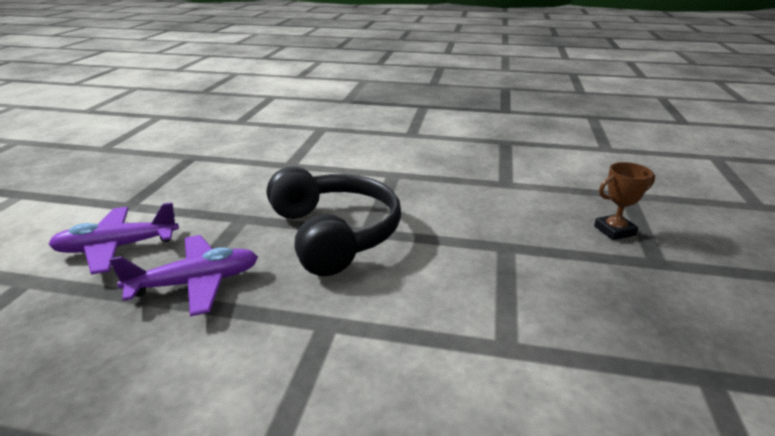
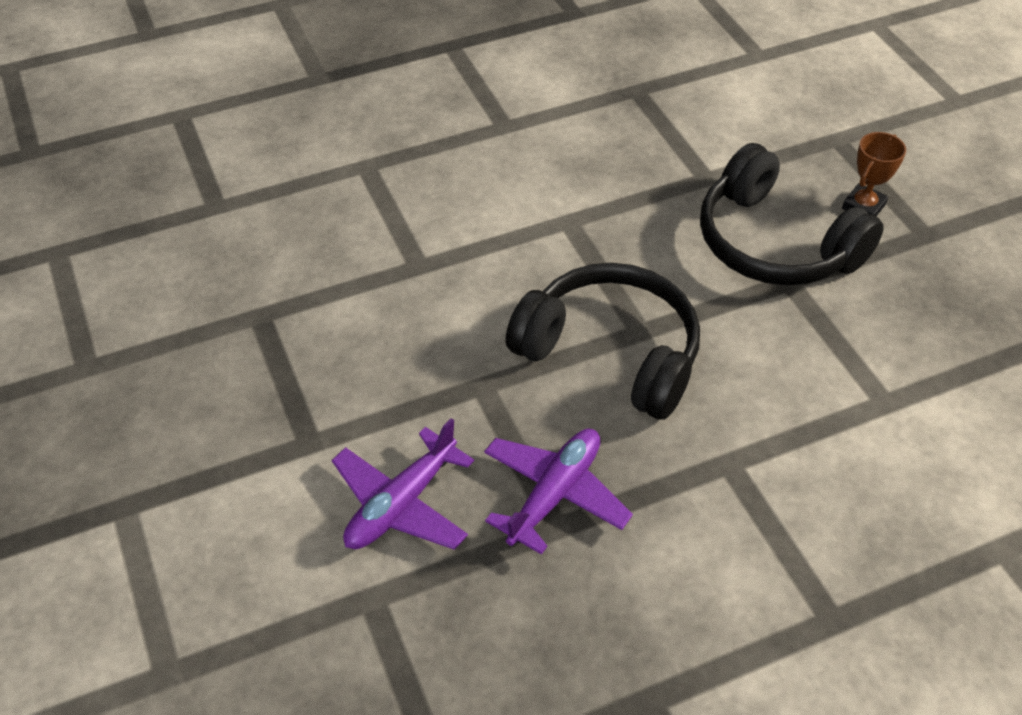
camera: 35 degrees left, 20 degrees up
none -> black headphones [700,143,884,285]

